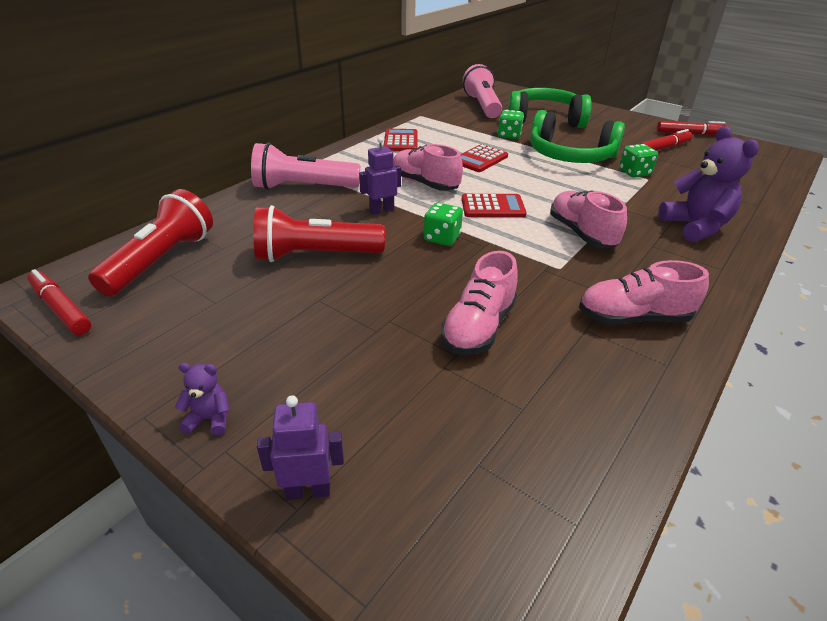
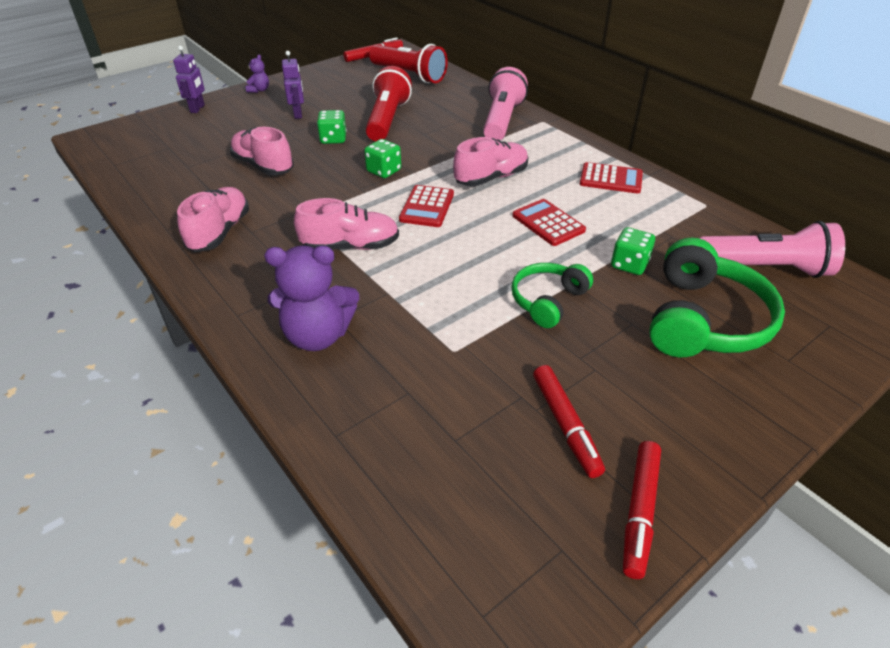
camera: 105 degrees right, 5 degrees up
purple robot [359,137,401,215] -> purple robot moved to [282,51,304,119]
green headphones [530,110,625,163] -> green headphones [511,263,593,328], size x0.60
green dice [619,144,658,177] -> green dice moved to [317,110,347,144]

